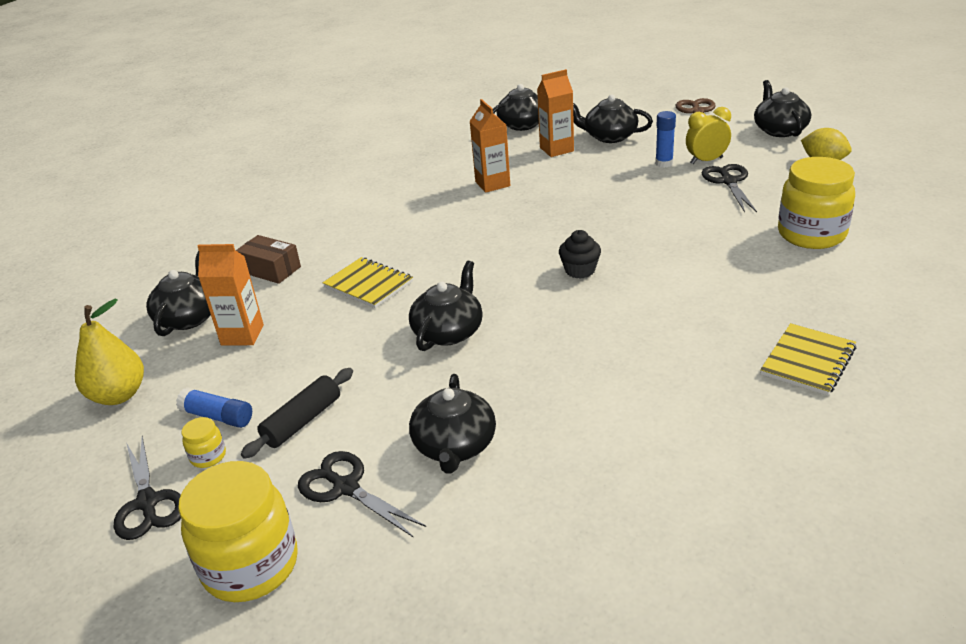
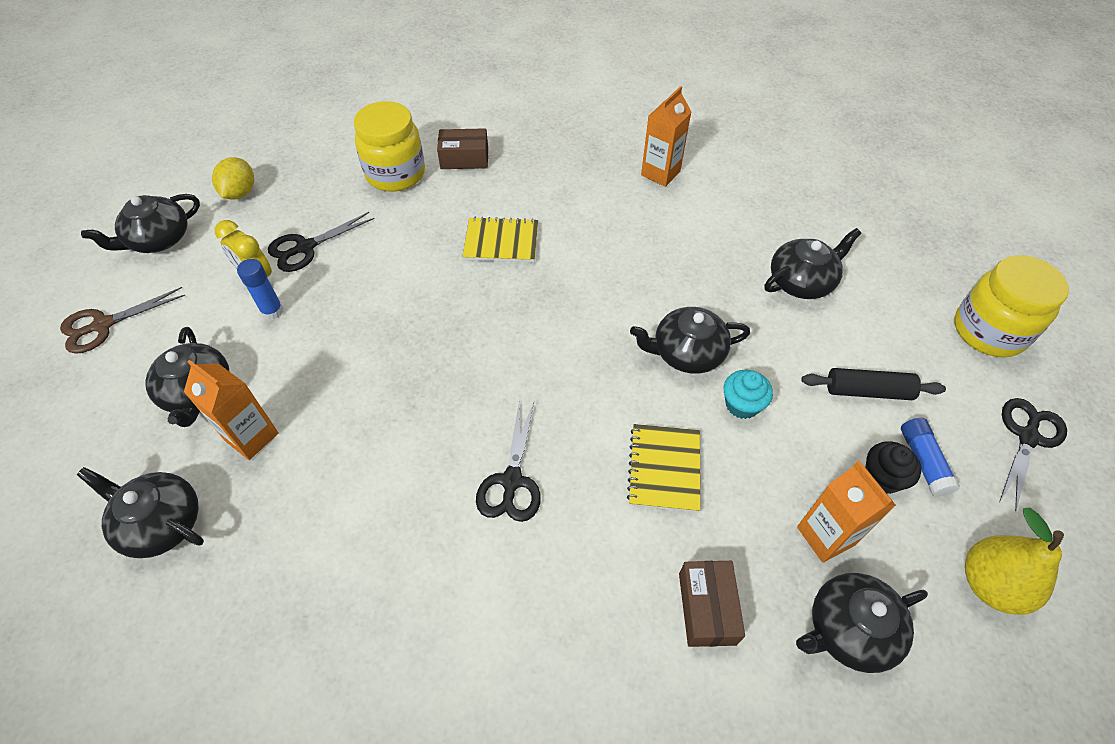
camera: 125 degrees left, 20 degrees up
yellow jar [182,417,226,468] -> none
black scissors [298,451,426,537] -> black scissors moved to [476,402,541,522]
orange carton [470,99,510,193] -> orange carton moved to [641,86,691,187]
black cupcake [559,230,601,279] -> black cupcake moved to [865,441,921,494]
yellow notebook [760,323,856,395] -> yellow notebook moved to [463,217,538,262]
none -> brown box [437,128,488,169]
none -> turquoise cupcake [724,370,773,419]

